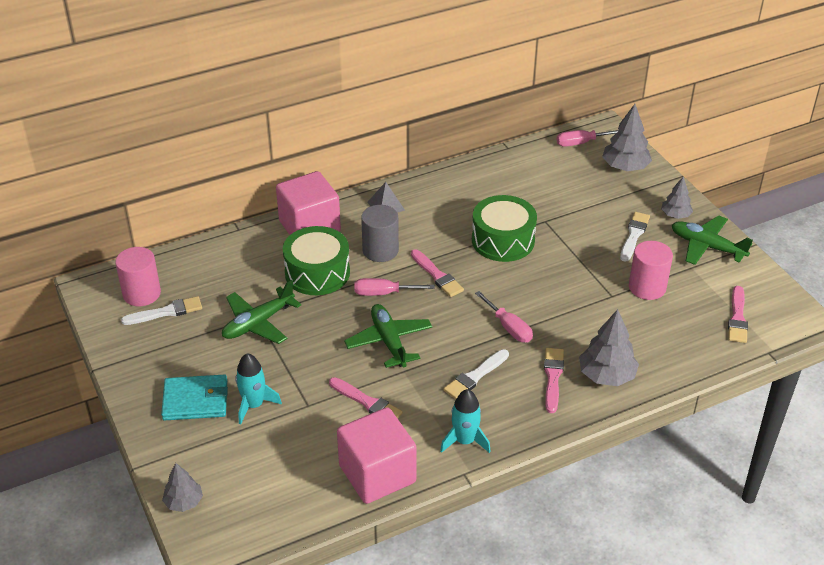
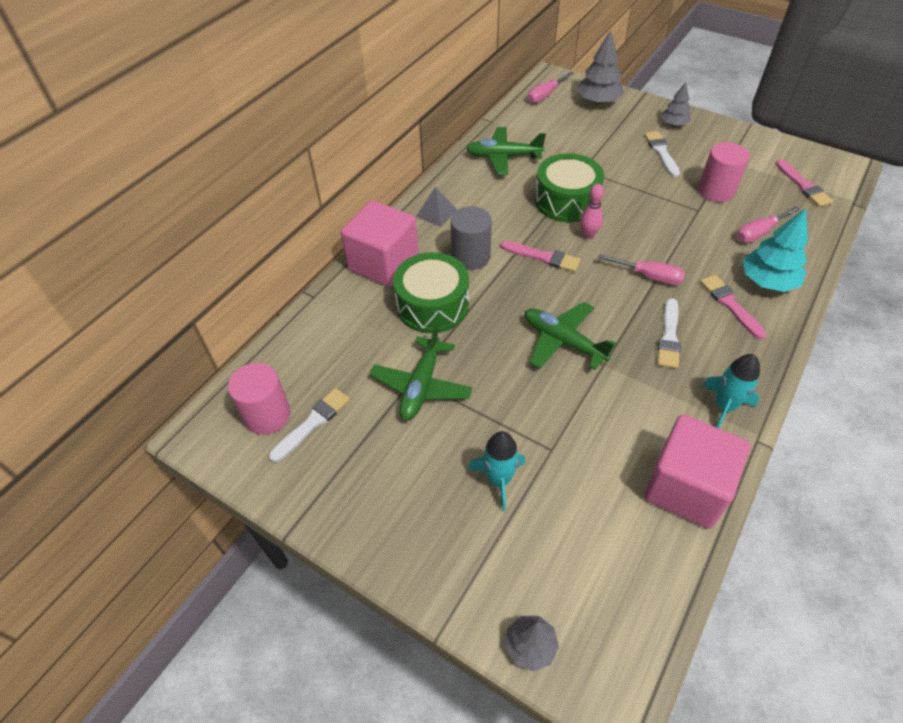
camera: 30 degrees left, 10 degrees up
turquoise wallet [161,375,228,420] -> none
pink brush [329,377,403,419] -> none
pink screwdriver [354,278,435,296] -> pink screwdriver moved to [737,206,800,243]
grey tree [579,309,639,386] -> turquoise tree [743,208,808,292]
green plane [672,215,753,265] -> green plane moved to [466,127,546,175]
none -> pink bowling pin [580,184,604,239]

